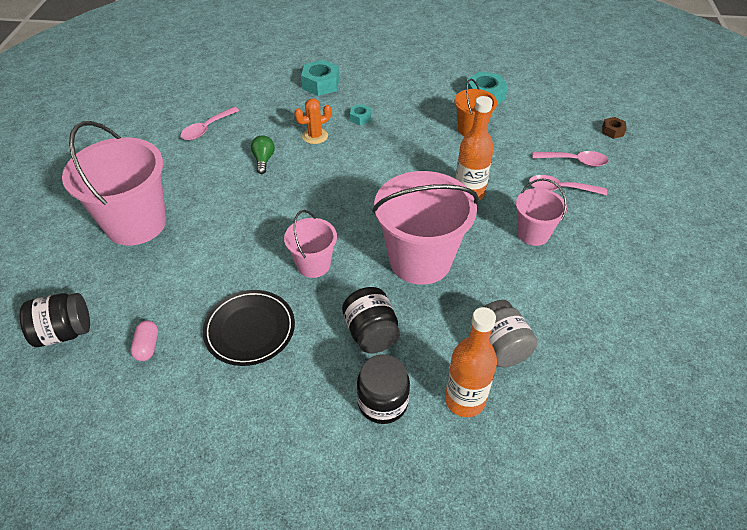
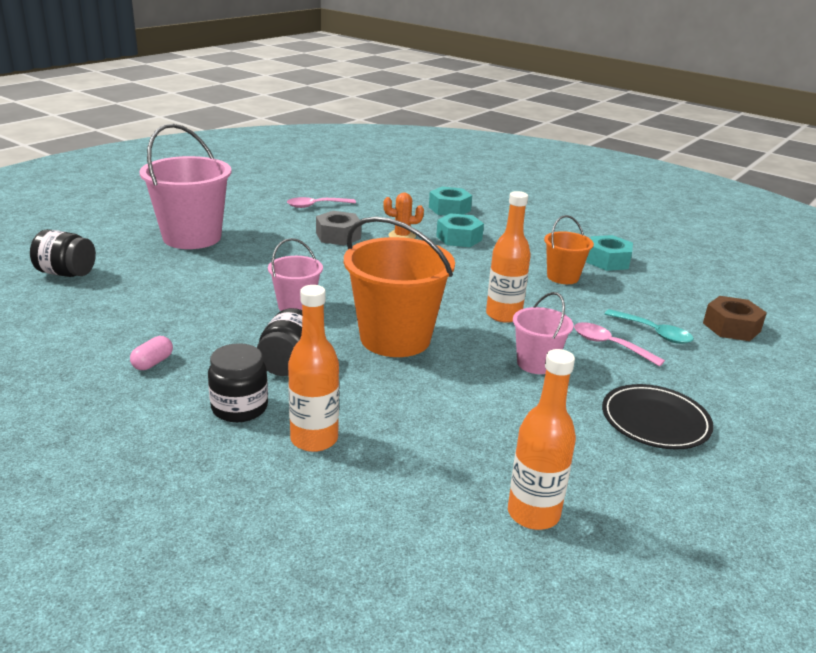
camera: 30 degrees right, 20 degrees down
pink capsule [130,320,158,361] -> pink capsule moved to [130,336,173,370]
black plate [203,290,295,366] -> black plate moved to [602,384,714,449]
green light bulb [251,135,275,174] -> grey nut [316,211,361,245]
turquoise nut [350,104,371,125] -> turquoise nut [436,213,484,247], size x1.83
pink bucket [372,171,479,285] -> orange bucket [344,217,455,357]
grey jar [484,300,538,368] -> none
pink spoon [532,151,609,167] -> turquoise spoon [604,309,694,344]
brown nut [602,117,627,139] -> brown nut [703,296,767,341], size x1.83
none -> orange bottle [508,349,576,530]

